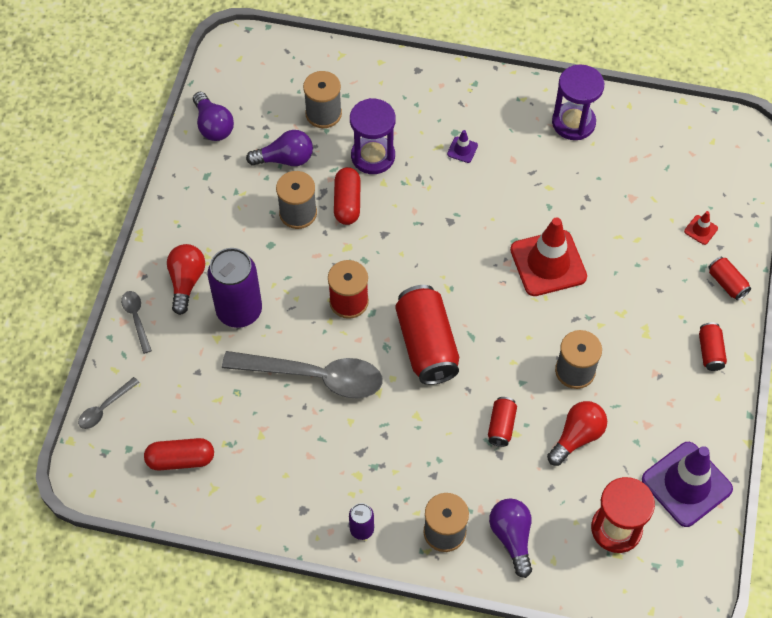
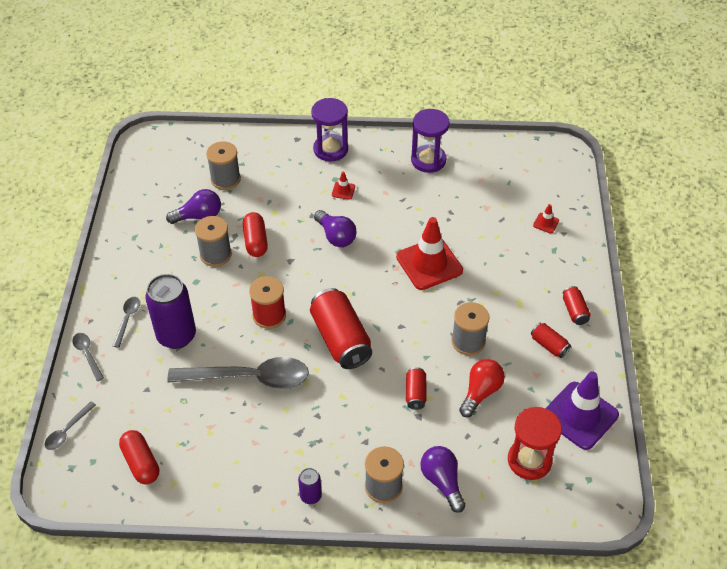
camera: 10 degrees left, 10 degrees down
red capsule [144,438,214,471] -> red capsule turned 75 degrees clockwise [119,430,159,484]
red light bulb [167,244,205,315] -> grey spoon [113,297,140,348]
purple light bulb [193,92,234,141] -> purple light bulb moved to [314,210,356,247]
purple hourglass [350,98,396,174] -> purple hourglass moved to [311,98,348,162]
purple traffic cone [447,130,478,163] -> red traffic cone [332,172,355,200]
red can [708,257,751,301] -> red can moved to [531,323,571,358]

